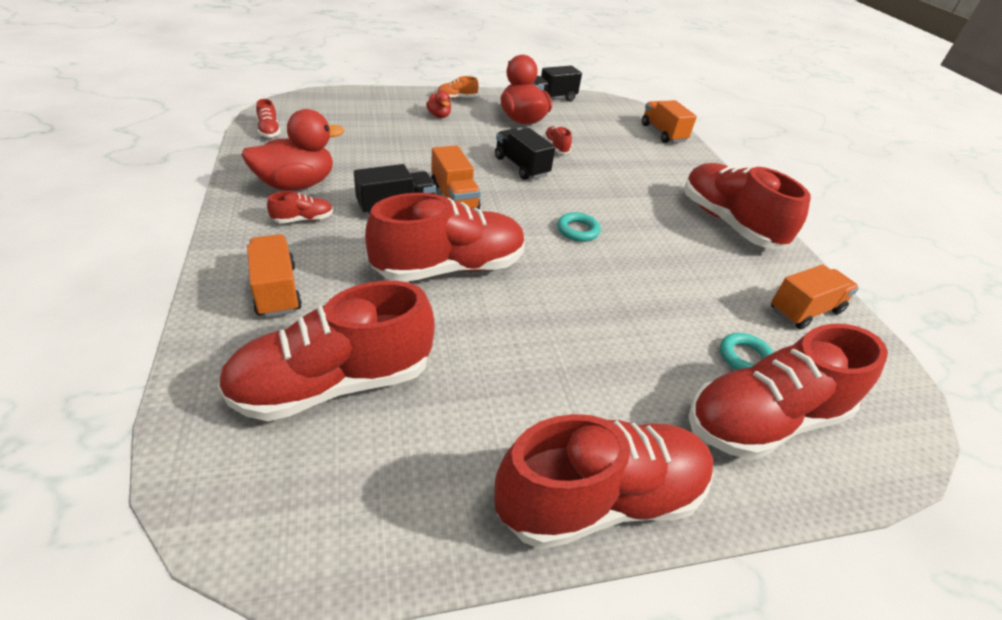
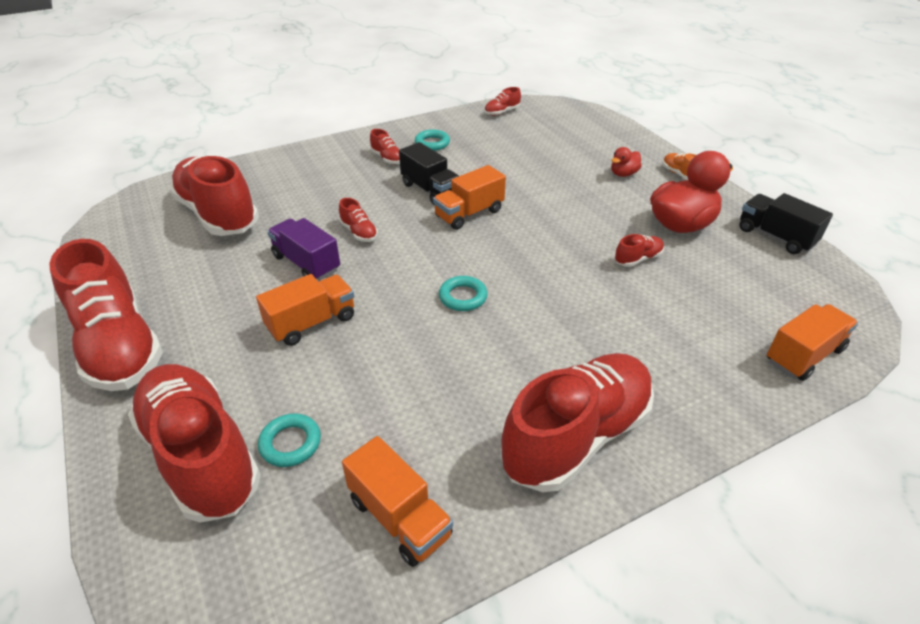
camera: 80 degrees right, 0 degrees up
red duck [241,109,345,191] -> turquoise ring [415,130,450,151]
orange truck [247,234,302,317] -> orange truck moved to [256,274,354,346]
red shoe [365,193,525,282] -> red shoe [339,198,378,242], size x0.41
black truck [495,128,555,180] -> none
none -> purple truck [267,218,340,280]

